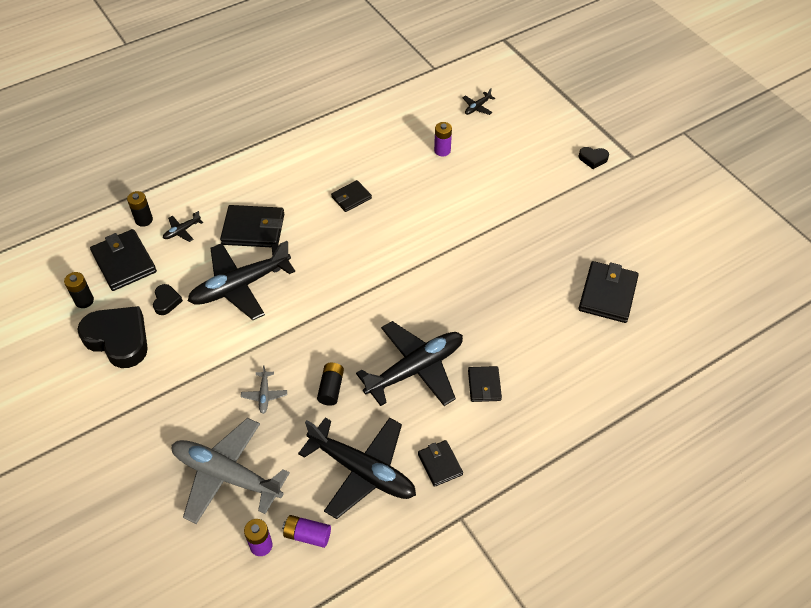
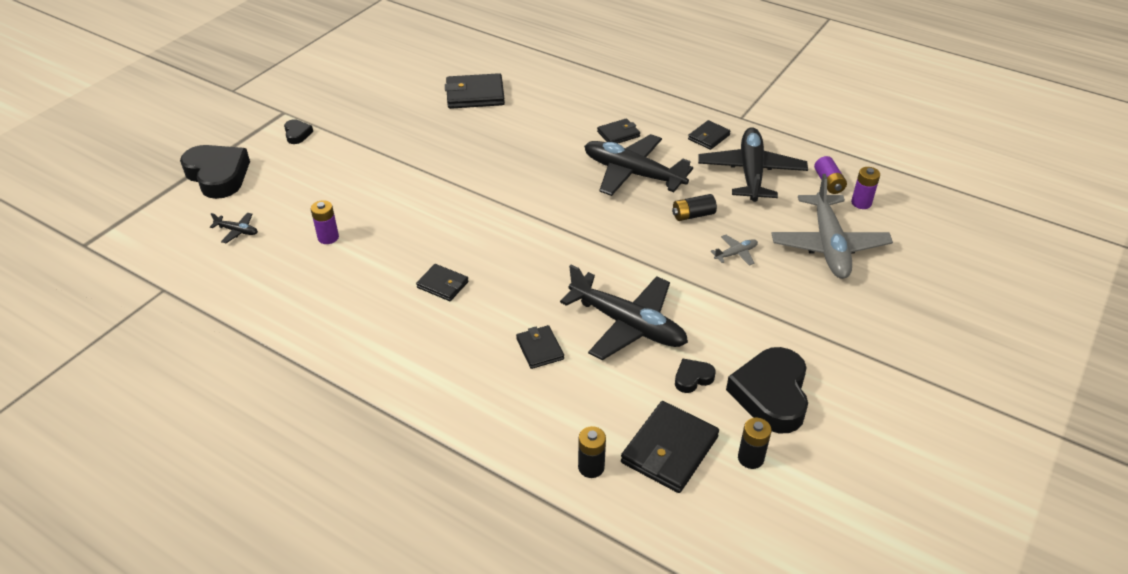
camera: 115 degrees left, 10 degrees down
black plane [163,211,203,242] -> none
black wallet [220,205,284,247] -> black wallet [516,325,564,369], size x0.58
none -> black heart [180,145,250,199]

